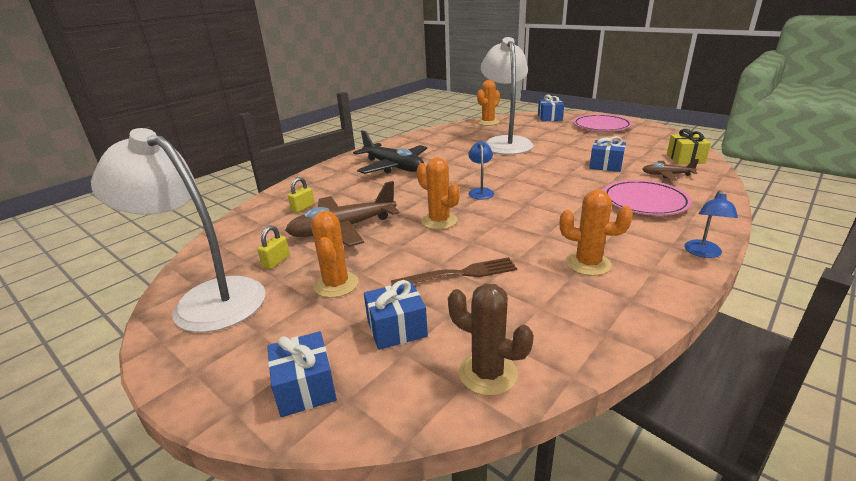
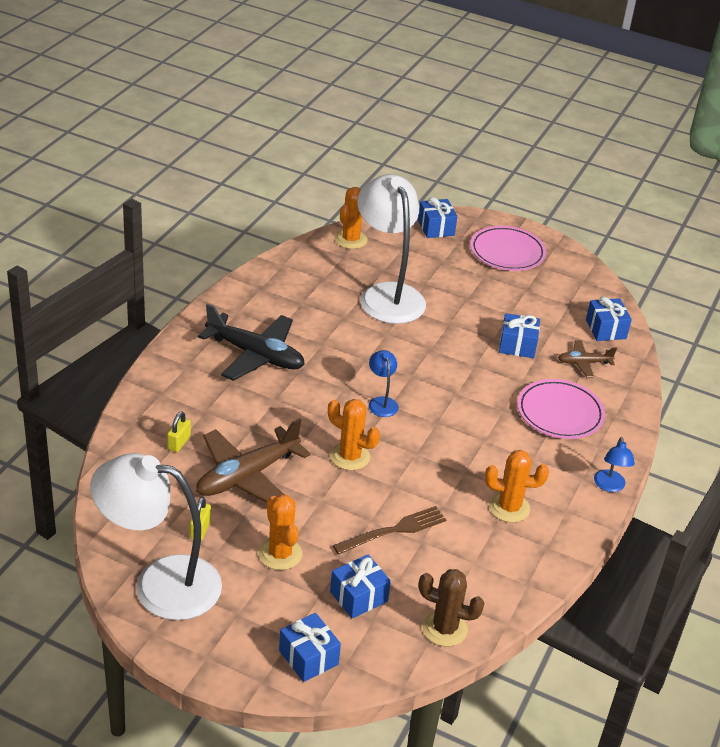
camera: 20 degrees left, 10 degrees up
yellow gift [667,129,711,164] -> blue gift [586,297,632,341]

